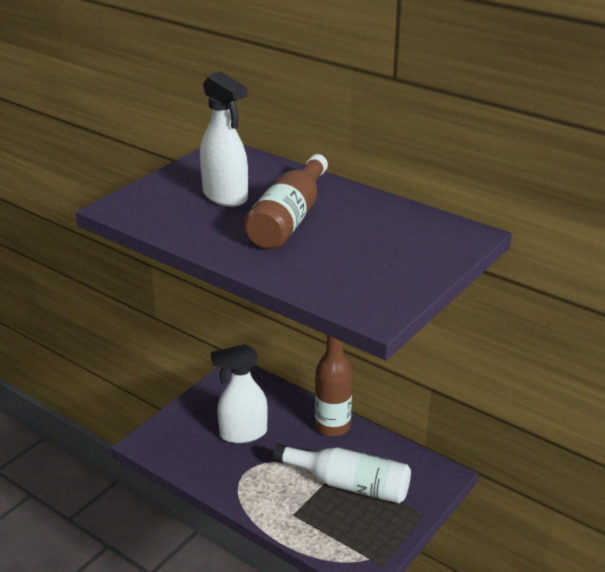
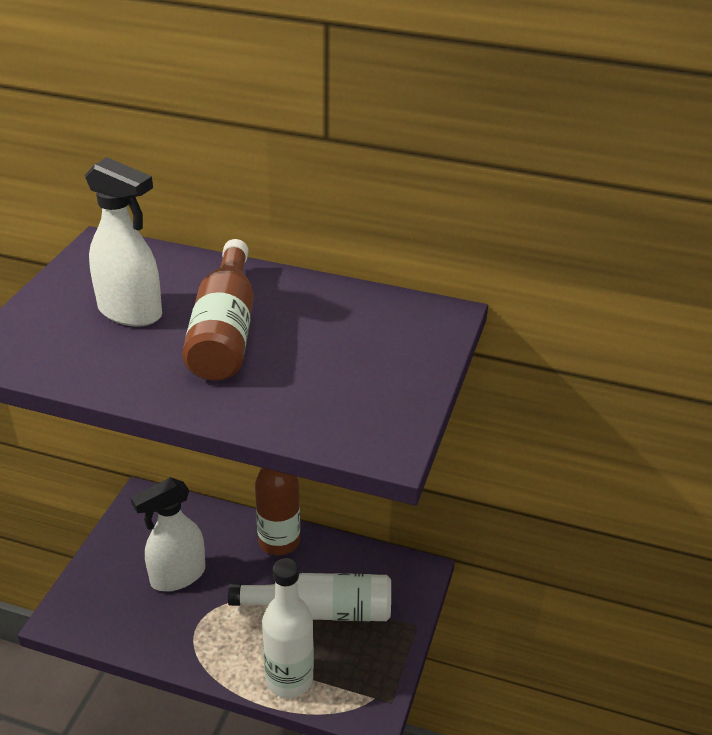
camera: 20 degrees left, 5 degrees up
none -> white bottle [262,558,314,698]

